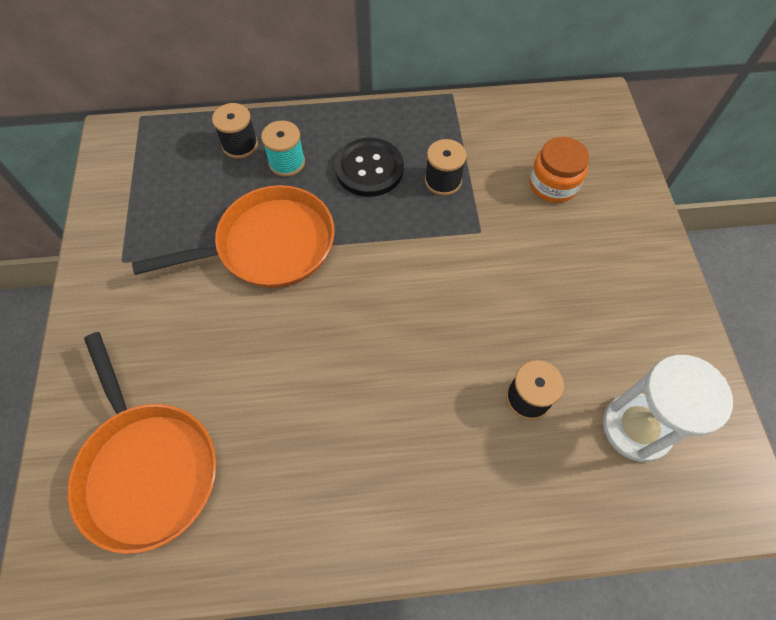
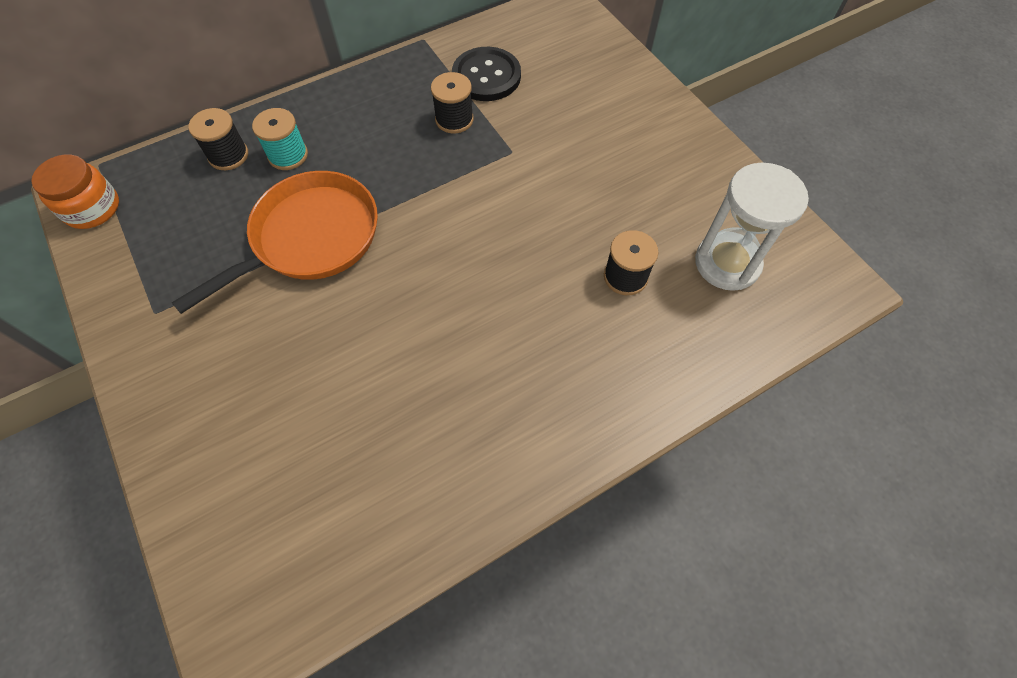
camera: 25 degrees left, 0 degrees up
orange pan [68,332,216,554] -> none
black button [335,138,404,197] -> black button moved to [452,47,521,101]
orange jar [530,137,589,203] -> orange jar moved to [31,154,119,229]

